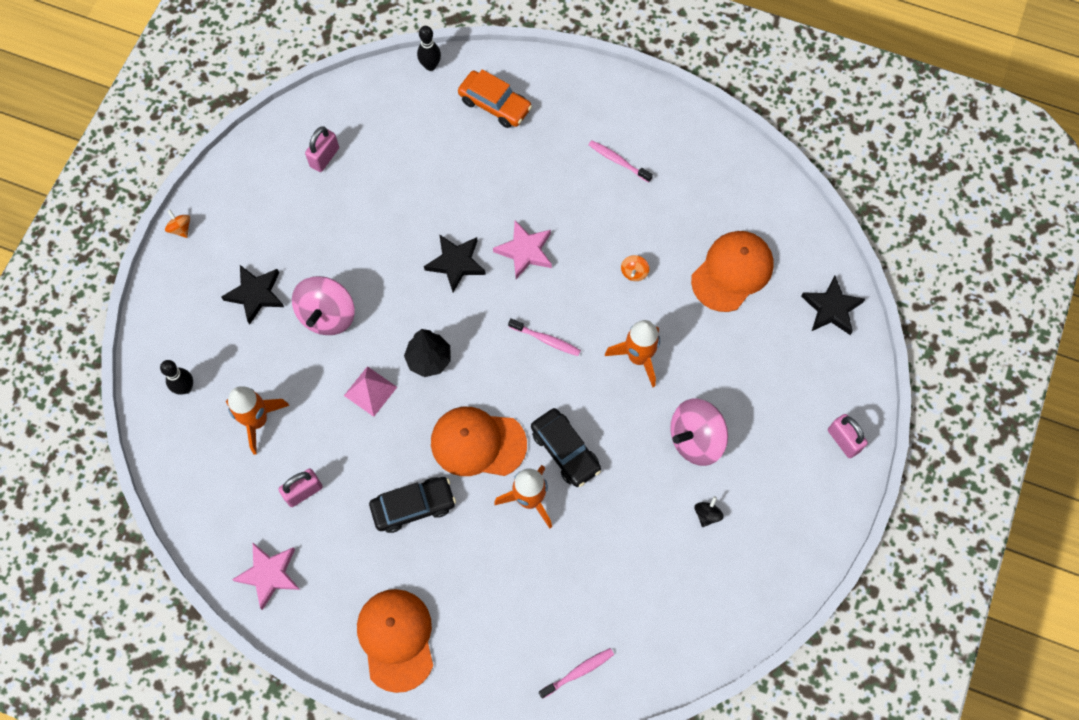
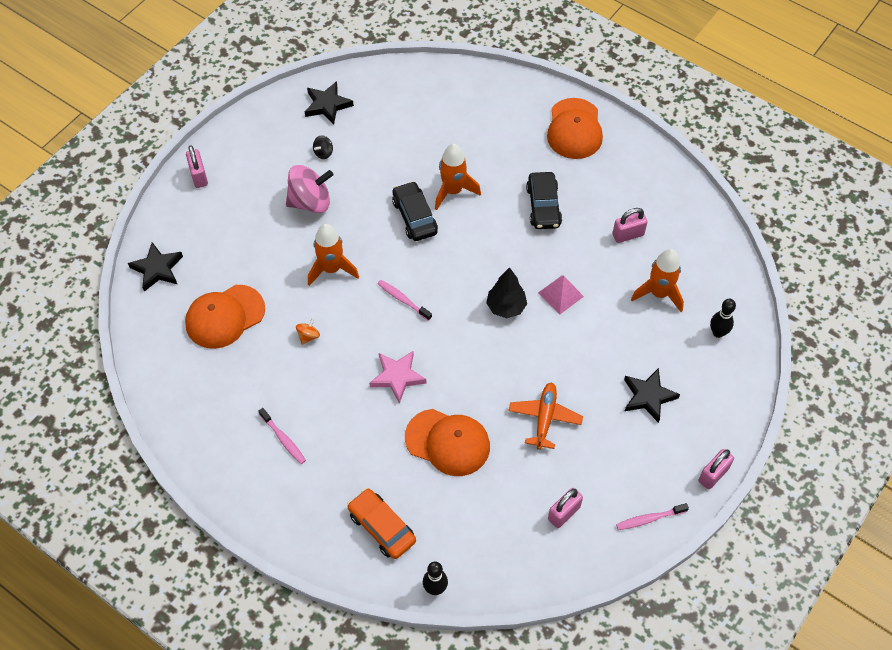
camera: 165 degrees left, 10 degrees down
orange spinning top [165,210,190,238] -> pink padlock [698,449,734,490]
pink star [232,543,300,610] -> none
pink spinning top [292,276,355,335] -> none
black car [369,477,456,533] -> black car turned 90 degrees counterclockwise [526,172,562,229]
black star [424,234,486,292] -> black star moved to [305,81,354,125]
orange cap [431,407,527,476] -> orange cap moved to [405,409,490,476]
pink toothbrush [539,648,614,699] -> pink toothbrush moved to [616,503,689,530]
none -> orange plane [508,382,583,450]

